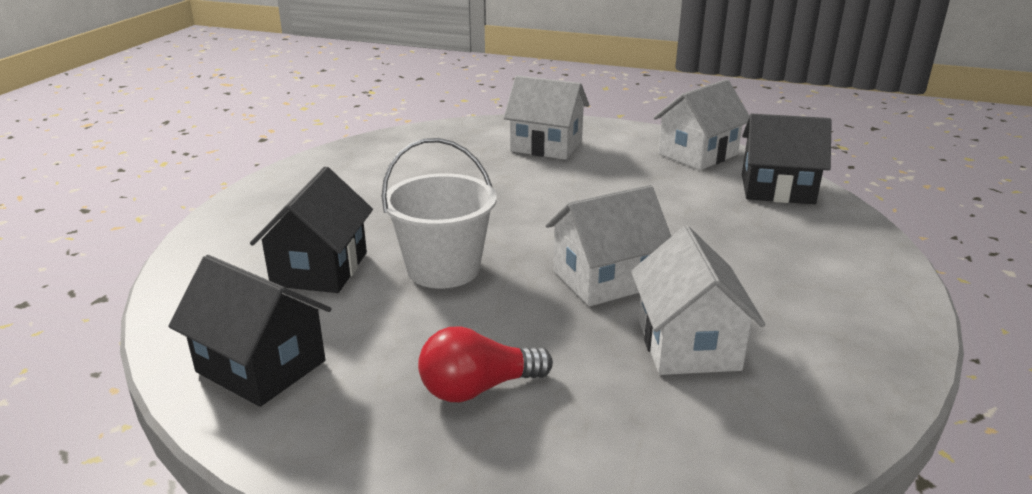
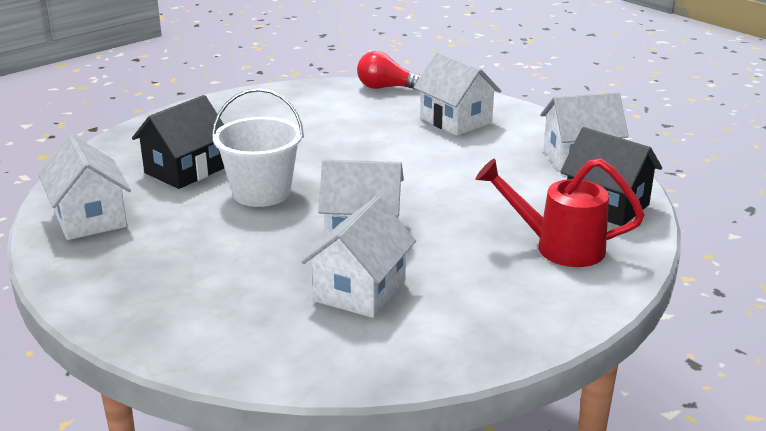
camera: 30 degrees right, 0 degrees up
black house [168,255,332,407] -> white house [38,135,131,240]
red light bulb [418,326,553,402] -> red light bulb moved to [357,51,421,90]
none -> red watering can [475,158,644,267]

